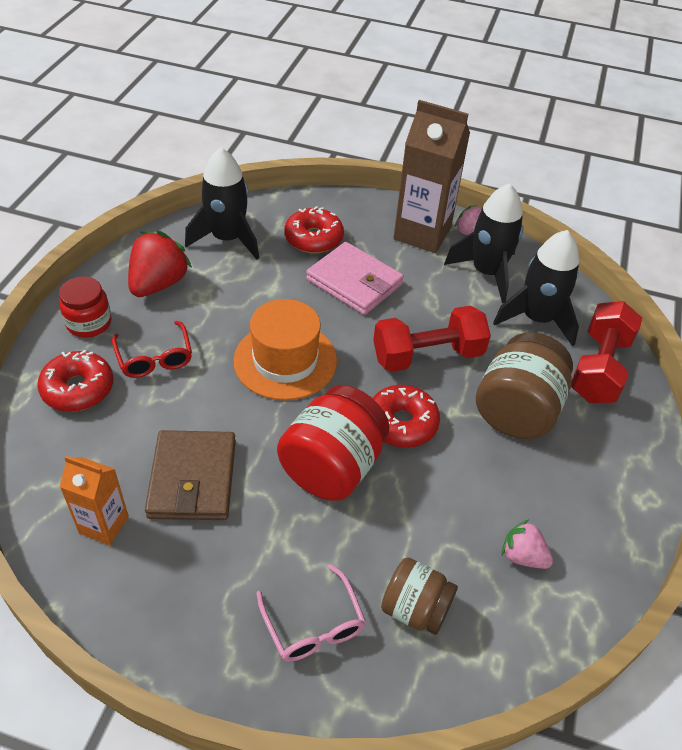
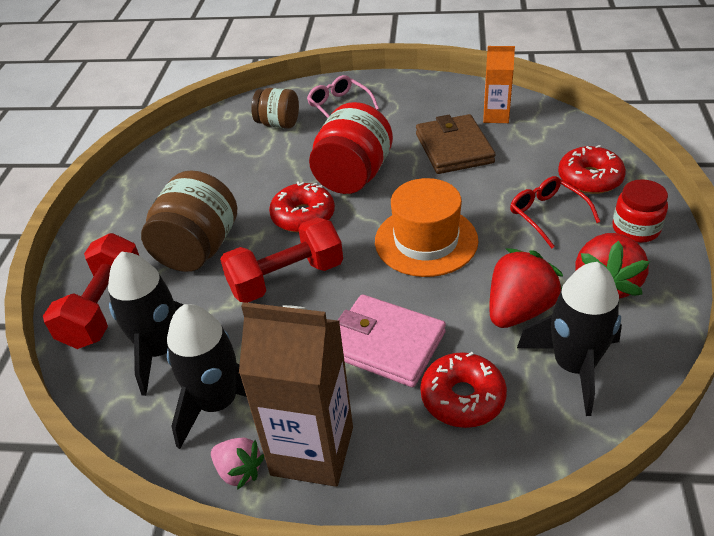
camera: 175 degrees right, 5 degrees down
pink strawberry [501,519,553,569] -> none
none -> red strawberry [489,248,563,328]

